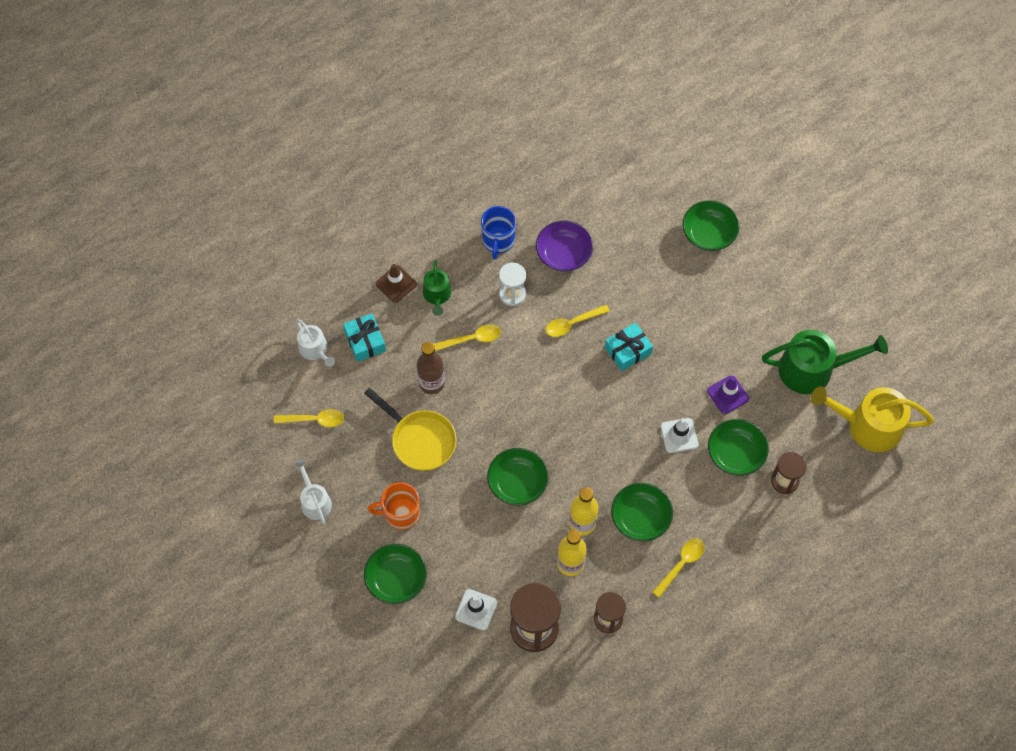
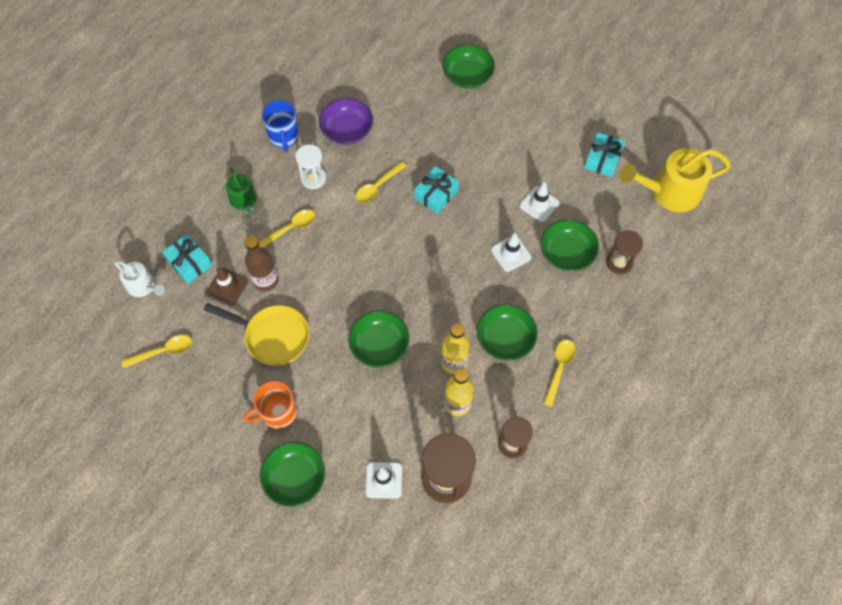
camera: 20 degrees left, 0 degrees up
white watering can [294,459,332,524] -> none
brown traffic cone [376,264,417,303] -> brown traffic cone moved to [207,267,248,305]
purple traffic cone [707,375,749,414] -> white traffic cone [519,182,559,222]
green watering can [762,330,888,394] -> turquoise gift [584,132,625,177]

